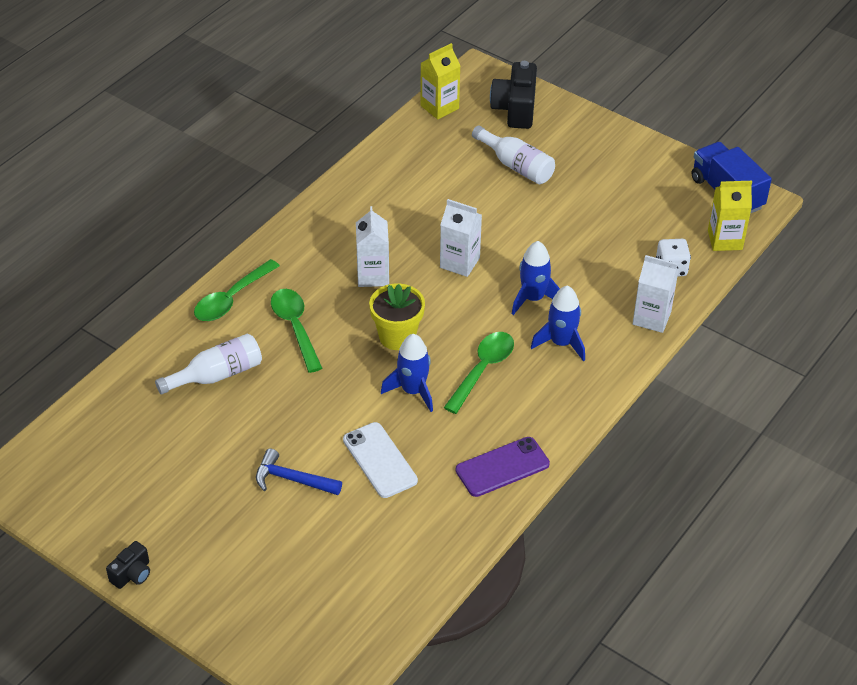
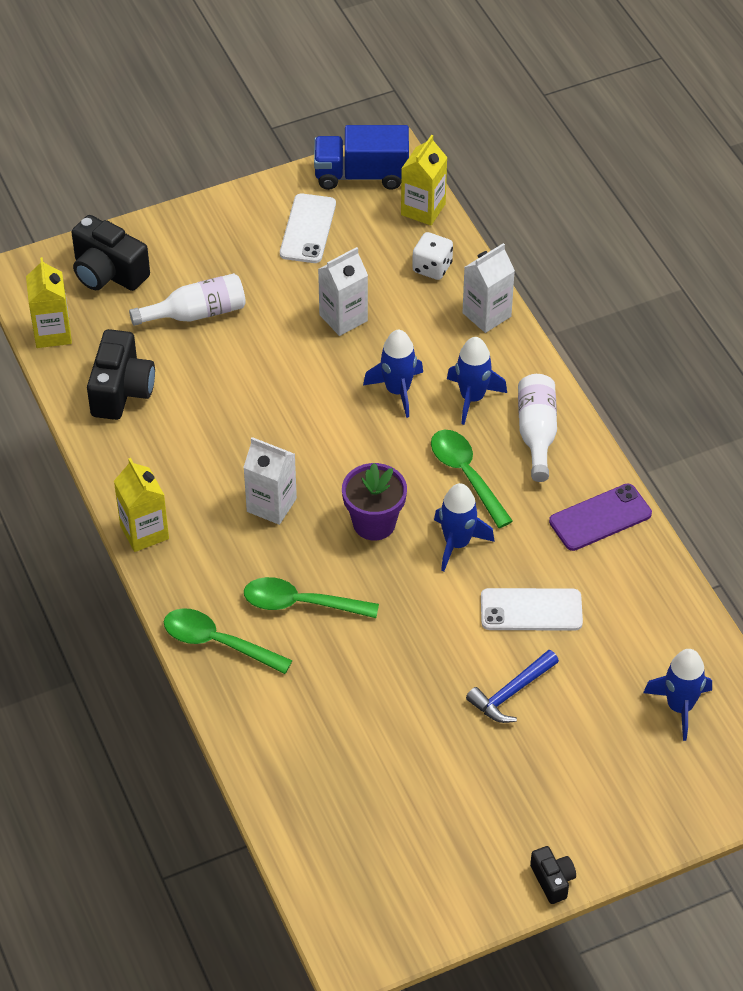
camera: 60 degrees left, 5 degrees up
white bottle [155,334,262,394] -> white bottle moved to [518,374,557,482]
green spoon [194,259,280,321] -> green spoon turned 135 degrees clockwise [164,608,293,674]
yellow flower pot [369,283,425,350] -> purple flower pot [342,463,407,541]
white carton [440,199,482,277] -> white carton moved to [318,247,368,336]
purple phone [456,437,550,497] -> purple phone turned 60 degrees clockwise [549,484,652,551]
none -> black camera [87,329,155,420]
none -> yellow carton [114,458,169,552]
none -> white phone [280,194,336,263]
none -> blue rocket [643,649,712,741]

